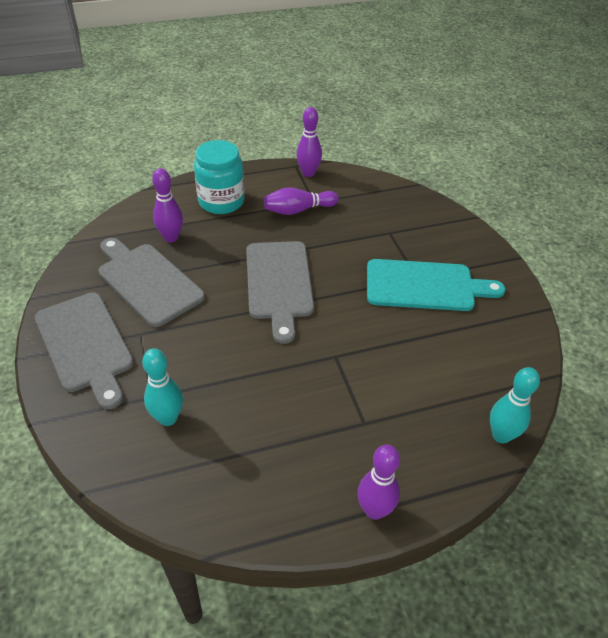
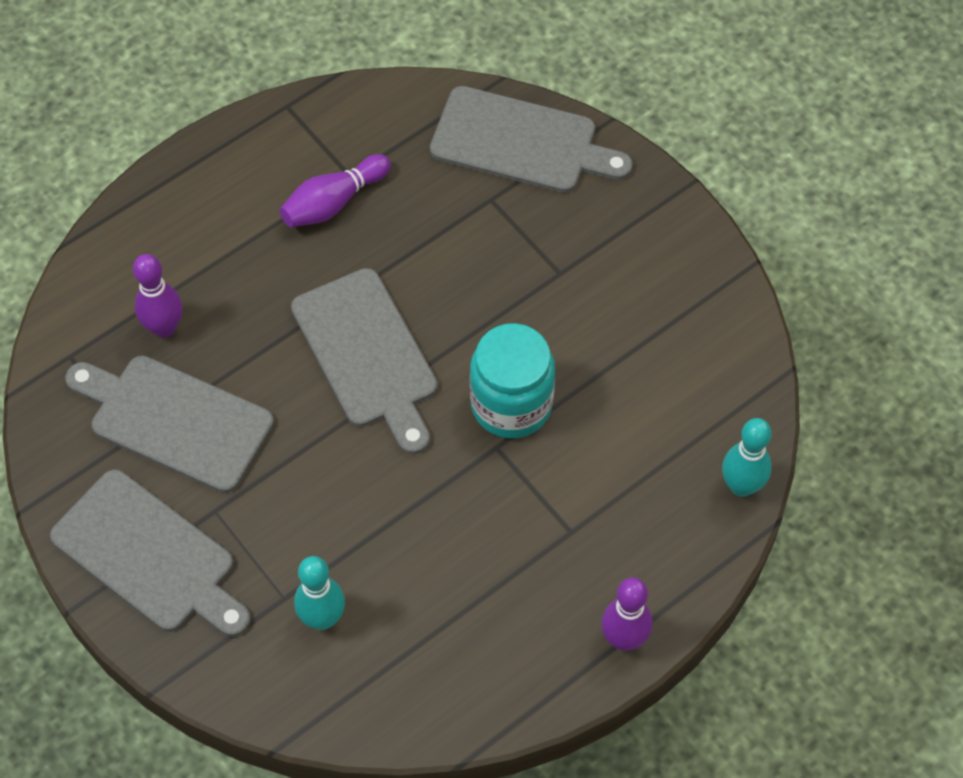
camera: 20 degrees left, 15 degrees up
turquoise jar [194,140,244,214] -> turquoise jar moved to [470,323,555,438]
purple bowling pin [296,107,322,177] -> none
turquoise cutting board [367,259,505,311] -> none
none -> grey cutting board [430,86,633,193]

